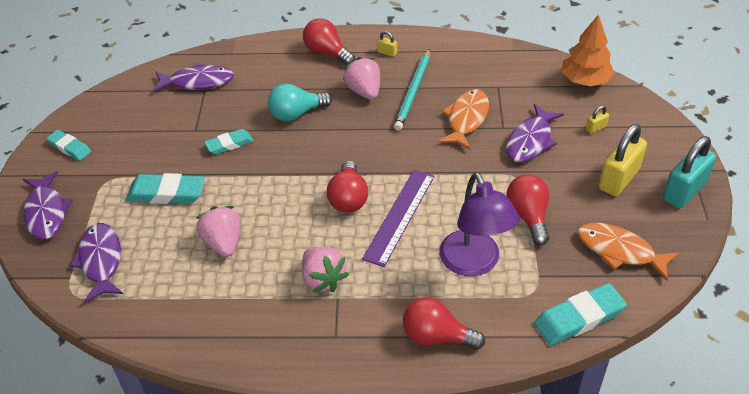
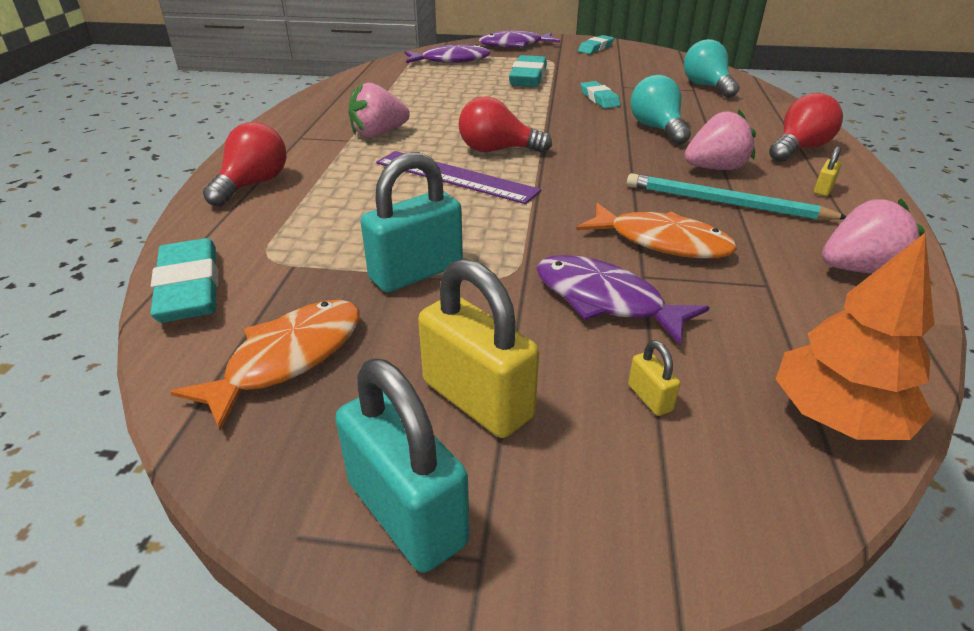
camera: 95 degrees right, 10 degrees down
purple fish [153,63,234,92] -> turquoise light bulb [684,39,740,98]
pink strawberry [196,206,241,257] -> pink strawberry moved to [822,198,925,274]
purple lamp [439,172,520,276] -> none
red light bulb [507,174,549,245] -> turquoise padlock [361,152,463,292]

